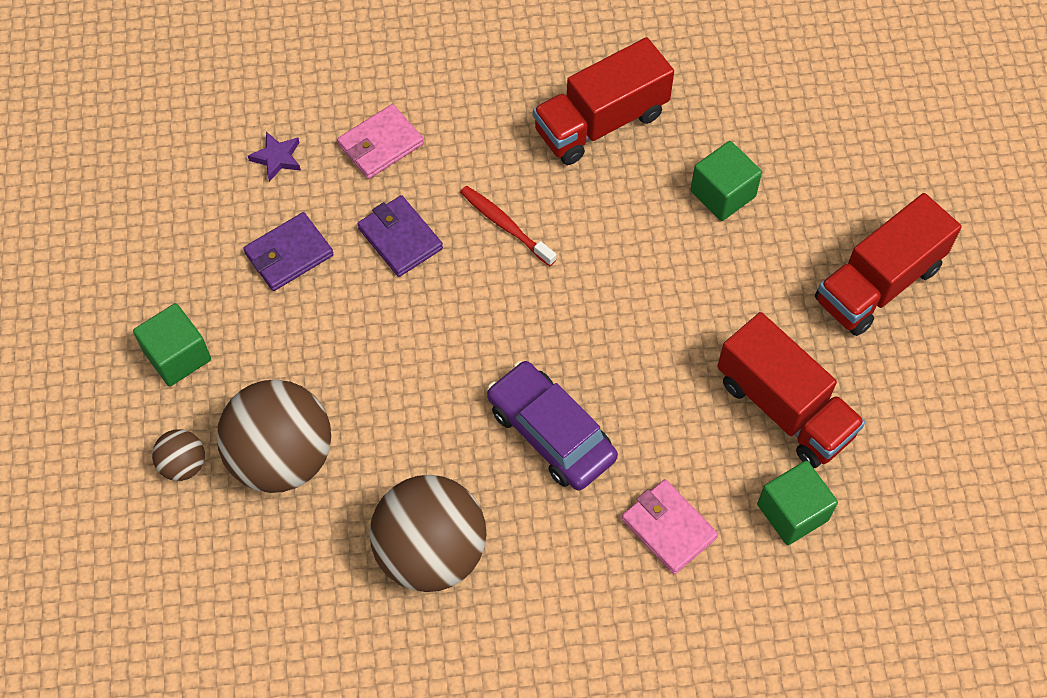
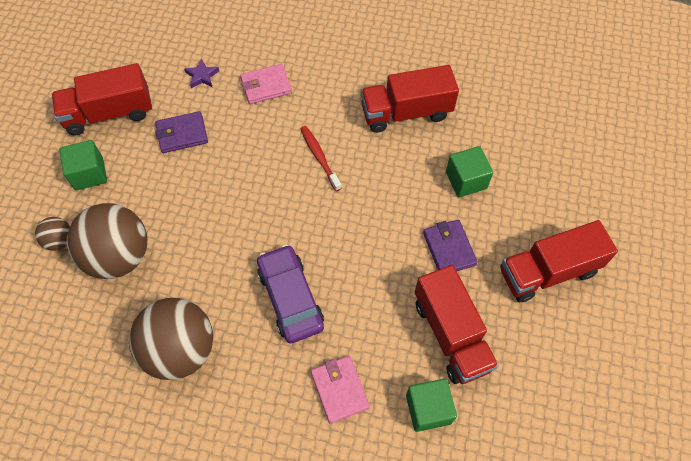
camera: 20 degrees right, 0 degrees up
purple wallet [358,195,443,277] -> purple wallet moved to [423,220,478,271]
none -> red truck [52,63,152,136]

